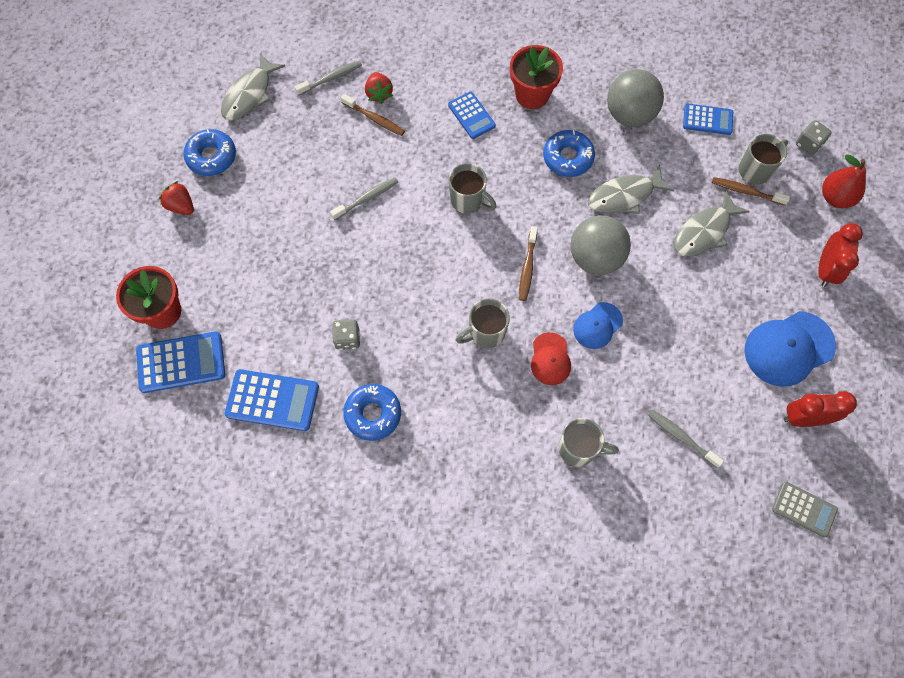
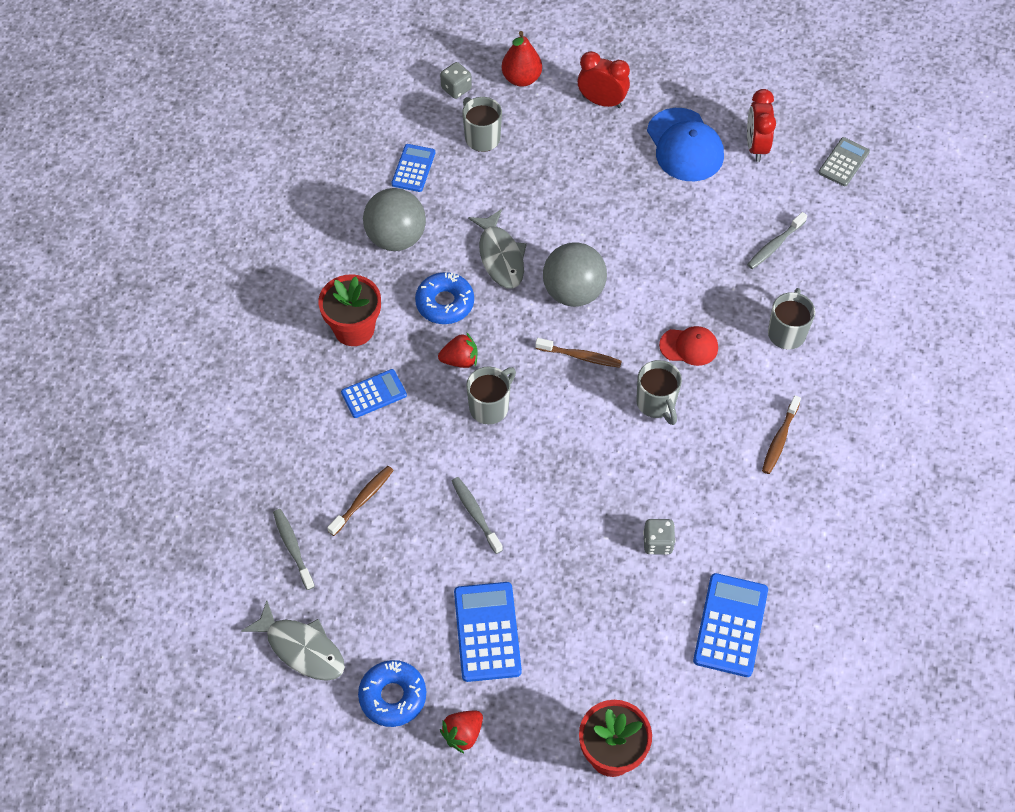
camera: 85 degrees left, 10 degrees down
blue calculator [136,331,225,393] -> blue calculator moved to [454,582,522,682]
blue donut [343,384,401,441] -> none
red strawberry [365,72,393,104] -> red strawberry moved to [438,332,477,368]
blue cap [573,302,623,349] -> none
grey fish [674,190,750,256] -> none
brown toothbrush [712,177,790,206] -> brown toothbrush moved to [762,395,801,474]

